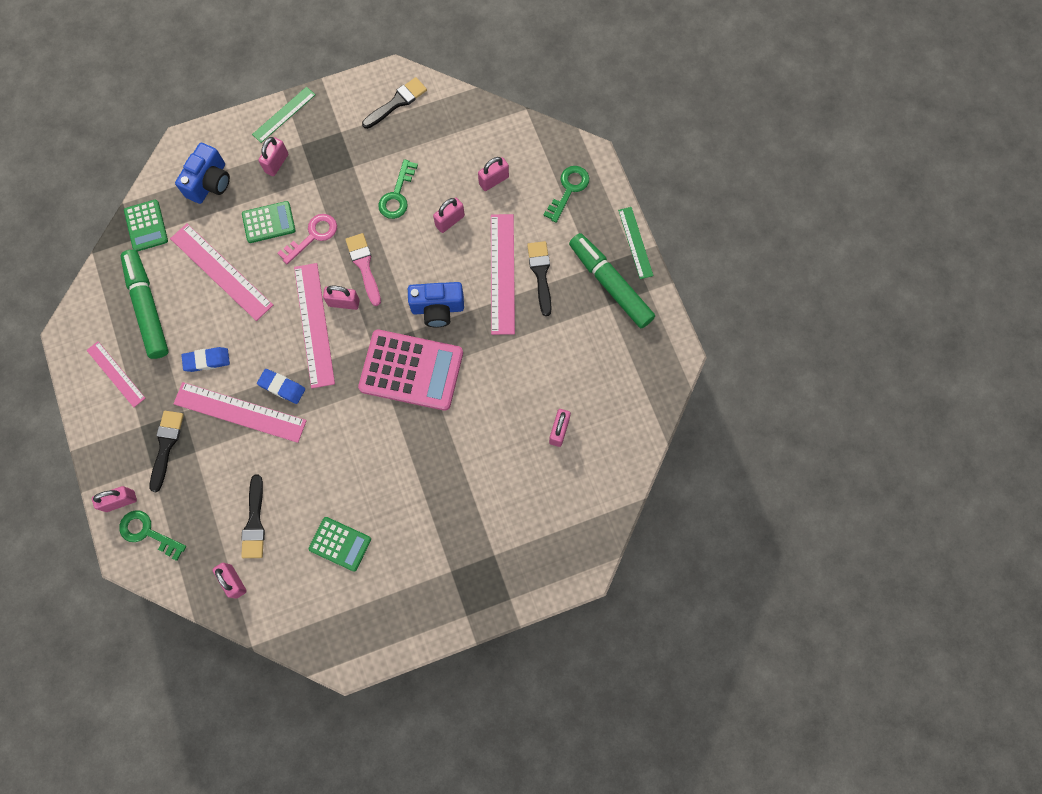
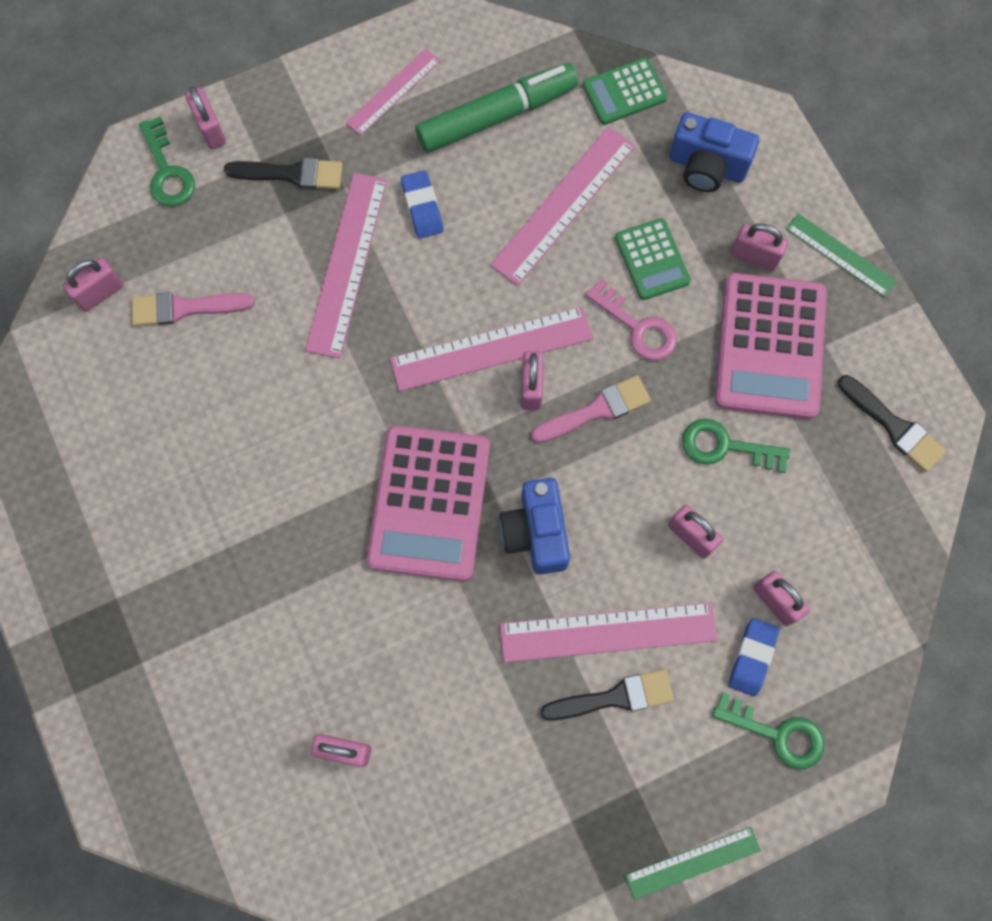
camera: 85 degrees right, 0 degrees up
green key [119,510,186,561] -> green key turned 135 degrees clockwise [139,116,195,206]
black brush [241,474,265,558] -> pink brush [132,292,255,326]
blue eraser [257,369,305,404] -> blue eraser moved to [728,618,779,697]
green calculator [309,517,371,572] -> none
green marker [569,233,655,328] -> none
none -> pink calculator [715,273,827,419]

